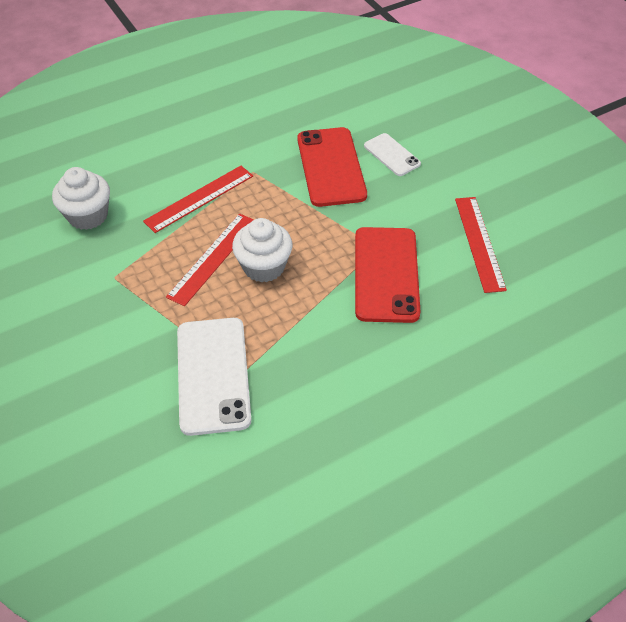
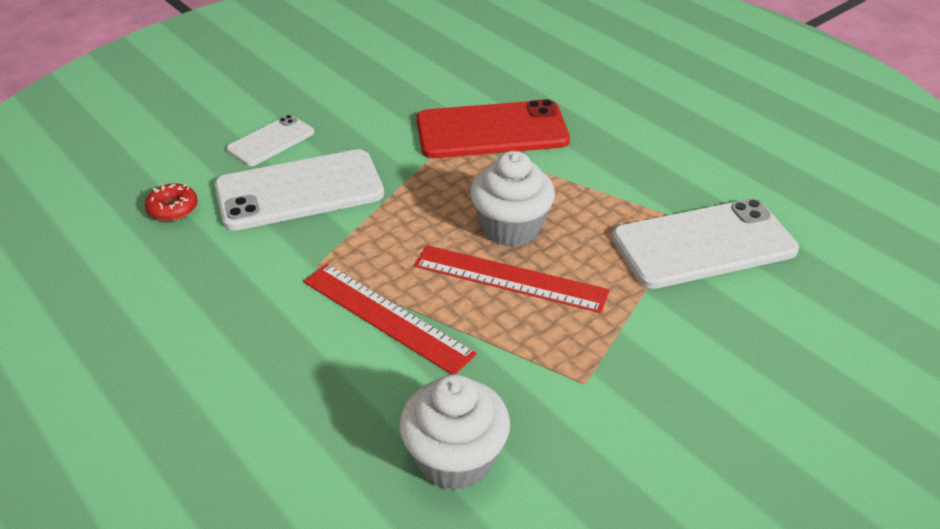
camera: 100 degrees left, 10 degrees down
red phone [297,127,367,207] -> white phone [214,149,384,231]
red ruler [455,197,507,293] -> none
none -> red donut [145,183,198,221]

